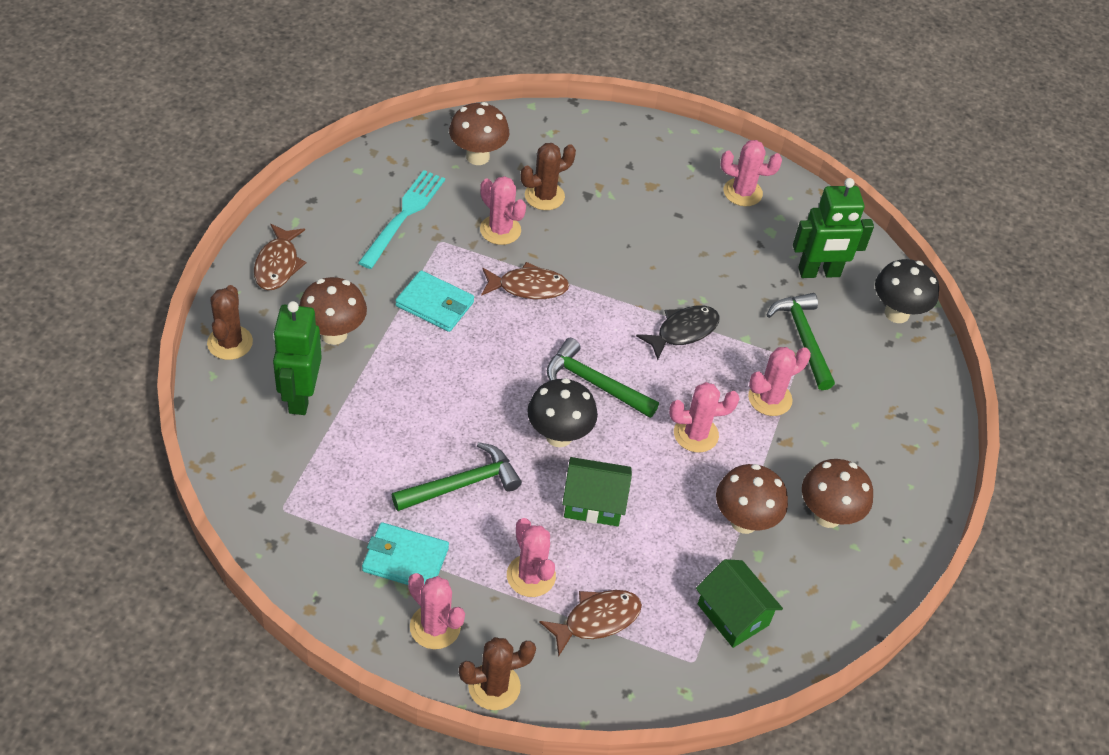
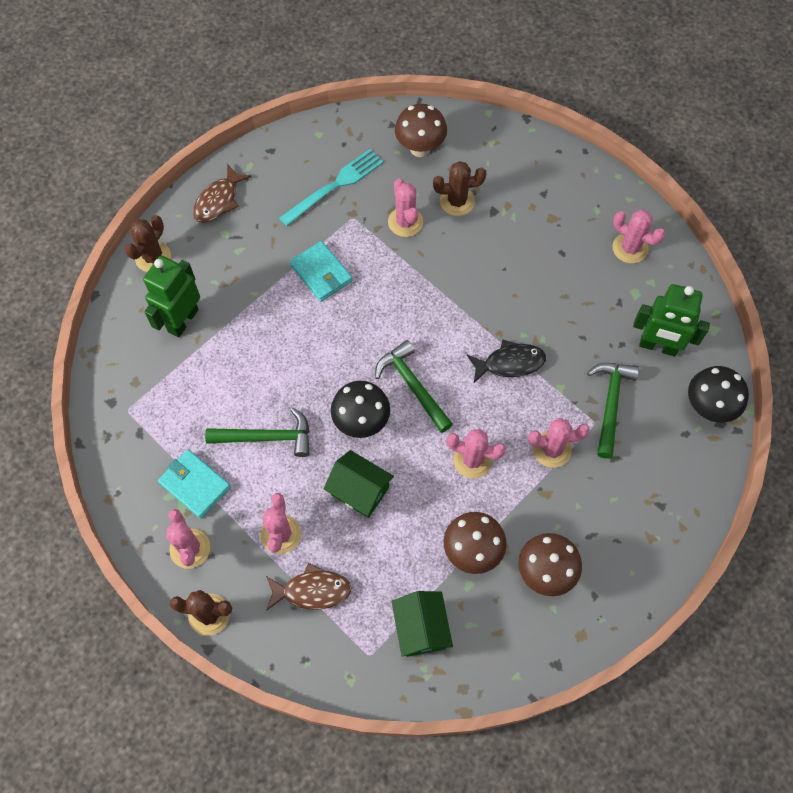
camera: 30 degrees right, 15 degrees up
brown mushroom [299,277,367,345] -> none
brown fish [481,262,569,299] -> none

